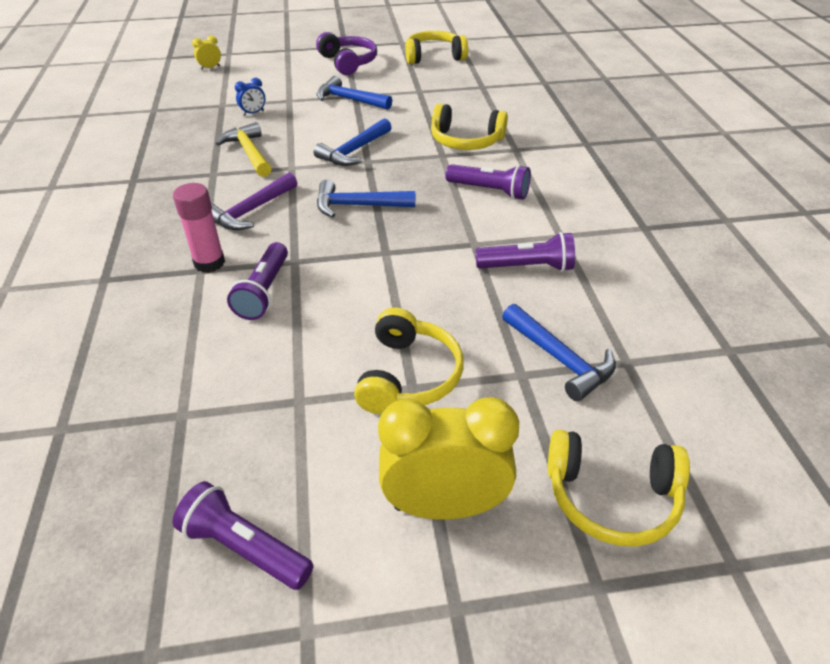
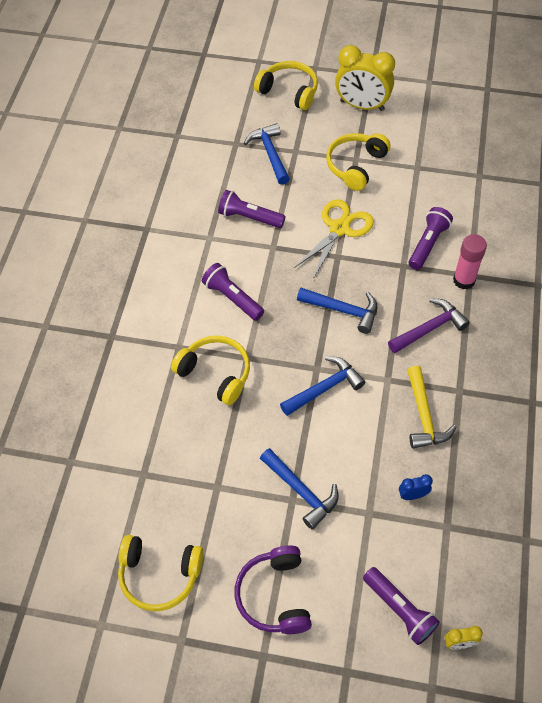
camera: 160 degrees left, 15 degrees up
purple flashlight [173,481,314,590] -> purple flashlight moved to [363,567,440,645]
none -> yellow scissors [293,199,374,279]

